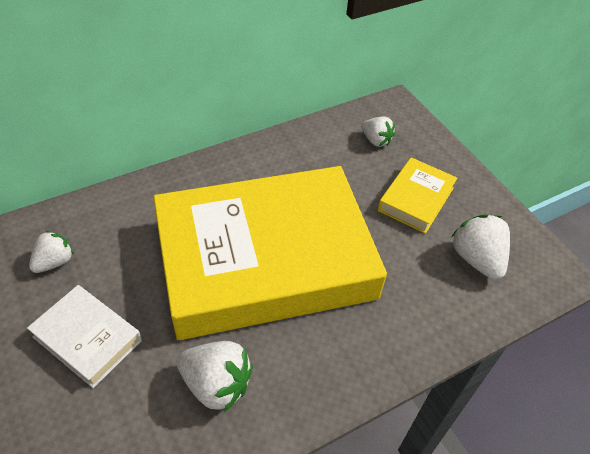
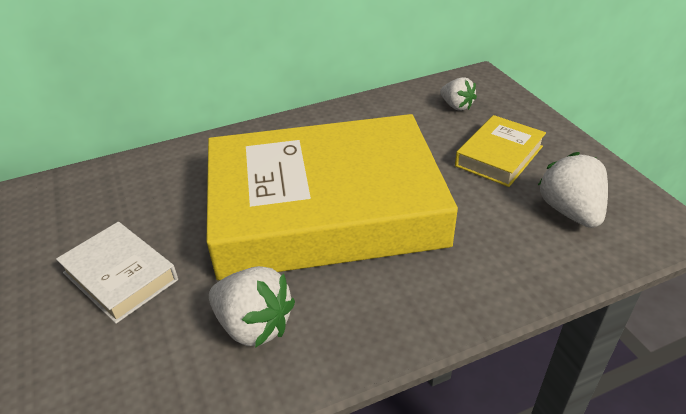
camera: 10 degrees right, 10 degrees down
white strawberry [29,231,74,273] -> none

